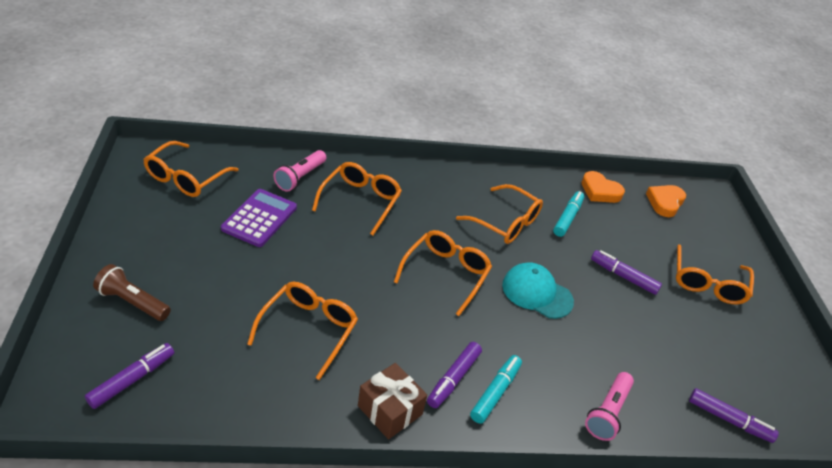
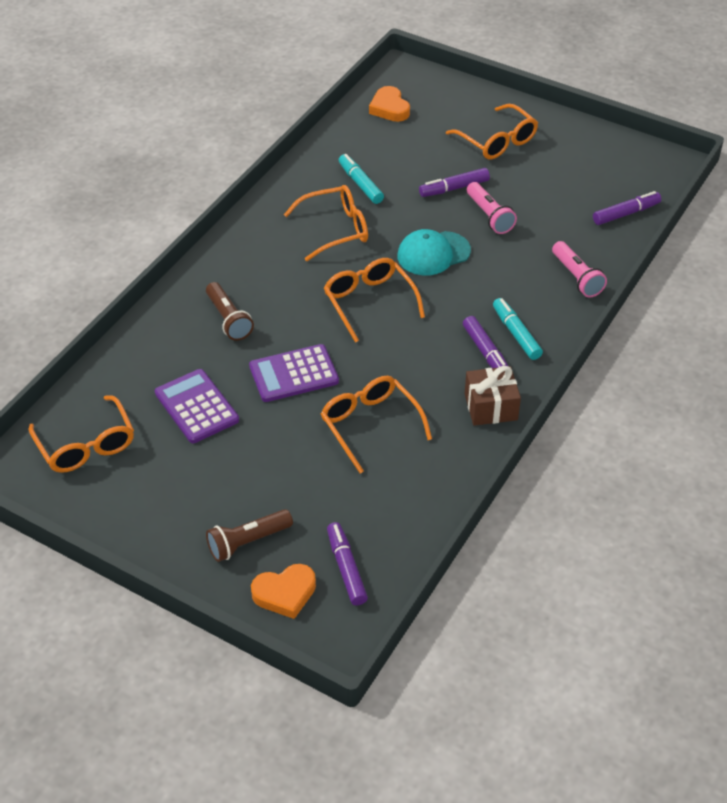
camera: 50 degrees left, 5 degrees up
pink flashlight [274,150,326,192] -> pink flashlight moved to [467,182,517,234]
orange glasses [312,162,402,235] -> brown flashlight [206,282,254,341]
orange heart [581,171,625,203] -> orange heart moved to [251,564,316,619]
none -> purple calculator [249,344,339,402]

